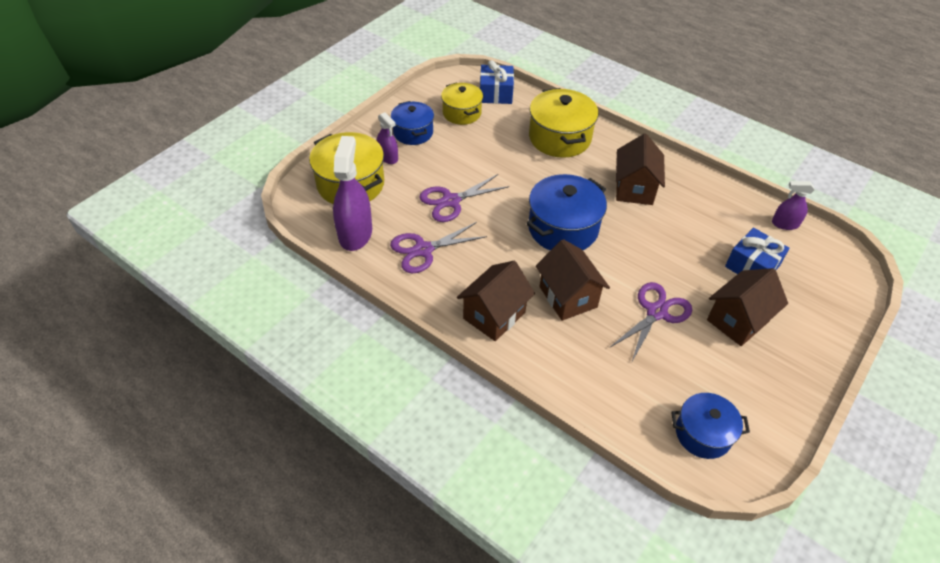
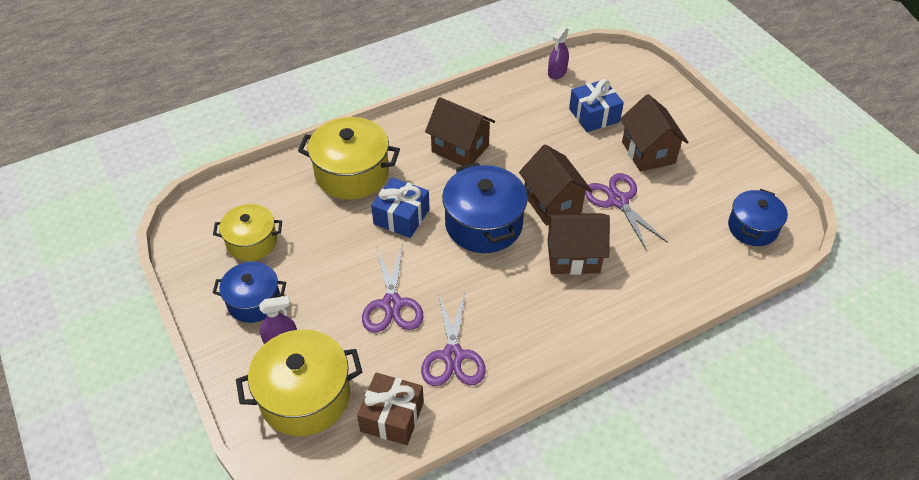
camera: 65 degrees left, 0 degrees up
purple spray bottle [333,136,372,251] -> brown gift [357,373,424,445]
brown house [457,261,535,341] -> brown house moved to [519,144,592,226]
blue gift [480,60,514,104] -> blue gift moved to [371,177,430,238]

